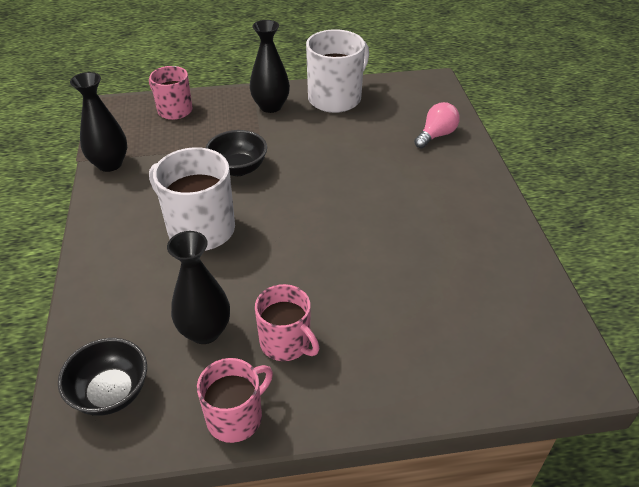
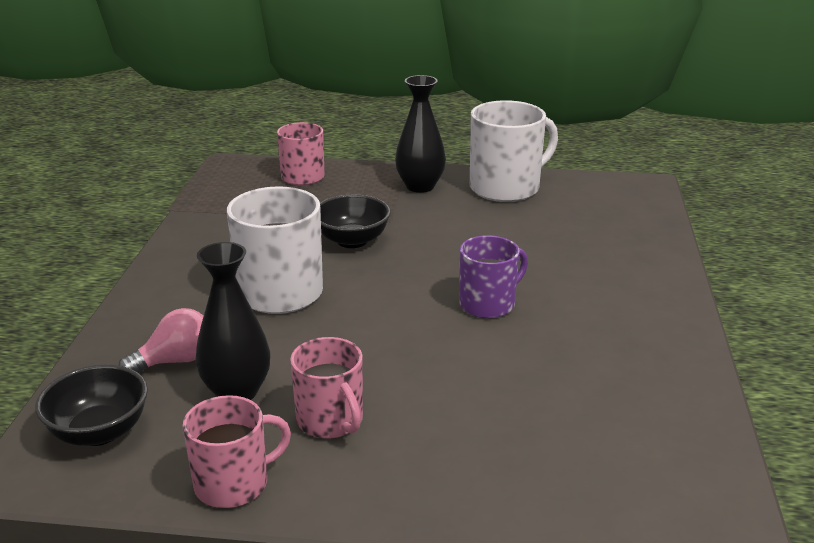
camera: 15 degrees right, 15 degrees down
black vase [70,72,127,172] -> none
pink light bulb [414,102,460,148] -> pink light bulb moved to [118,308,203,373]
none -> purple mug [459,235,528,318]

